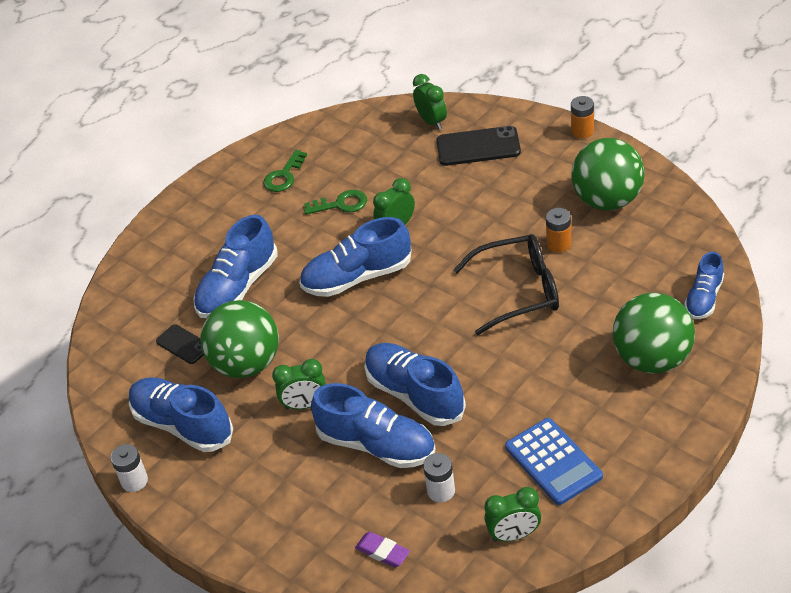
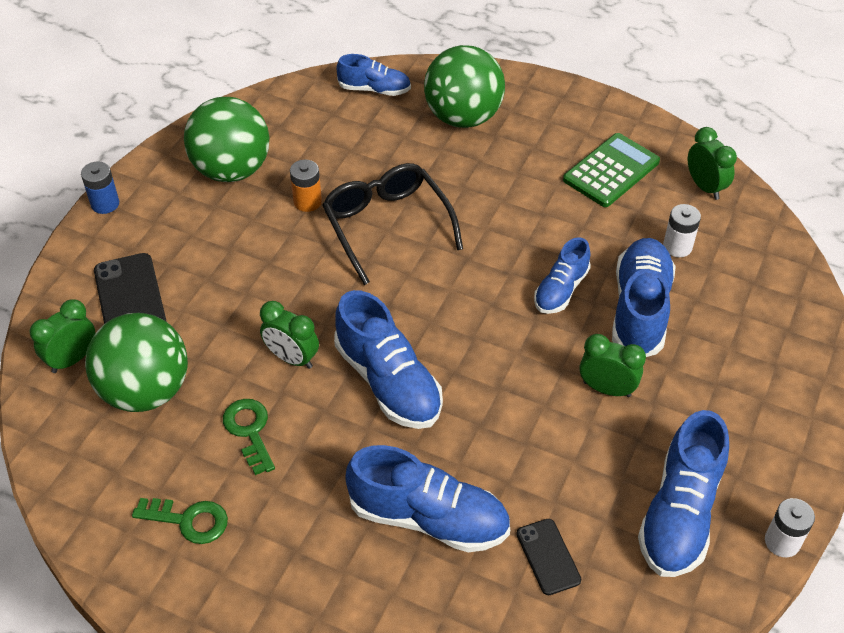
camera: 110 degrees left, 5 degrees up
black phone [156,324,204,364] -> black phone turned 45 degrees counterclockwise [517,519,581,595]
green ball [200,300,279,378] -> green ball moved to [85,313,188,412]
green clock [272,359,326,410] -> green clock turned 45 degrees counterclockwise [580,334,646,397]
purple eraser [355,532,410,567] -> none
blue shoe [364,343,466,426] -> blue shoe [534,237,591,314], size x0.60
blue calculator [505,418,603,505] -> green calculator [563,133,660,207]
orange battery [571,96,594,138] -> blue battery [81,161,119,214]

